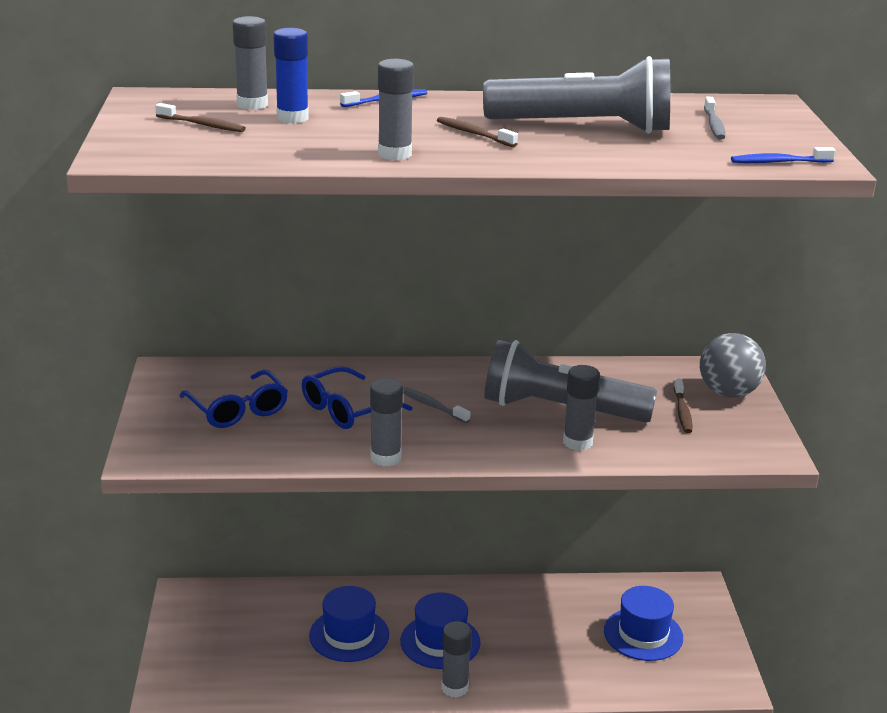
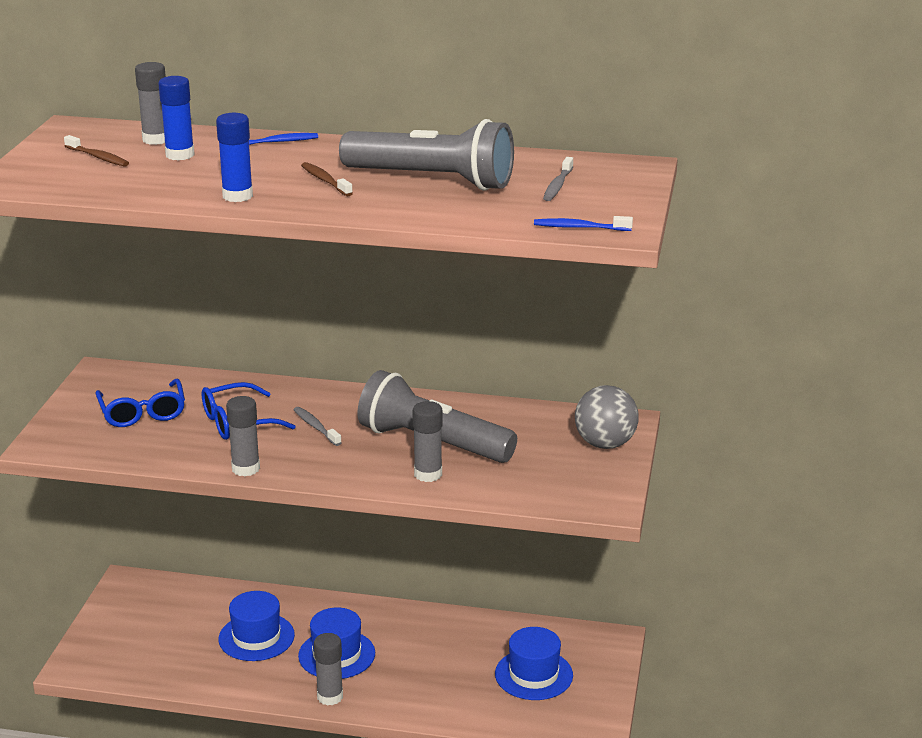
camera: 15 degrees right, 0 degrees up
grey glue stick [378,59,414,160] -> blue glue stick [216,113,253,202]
brown toothbrush [674,379,692,433] -> none

